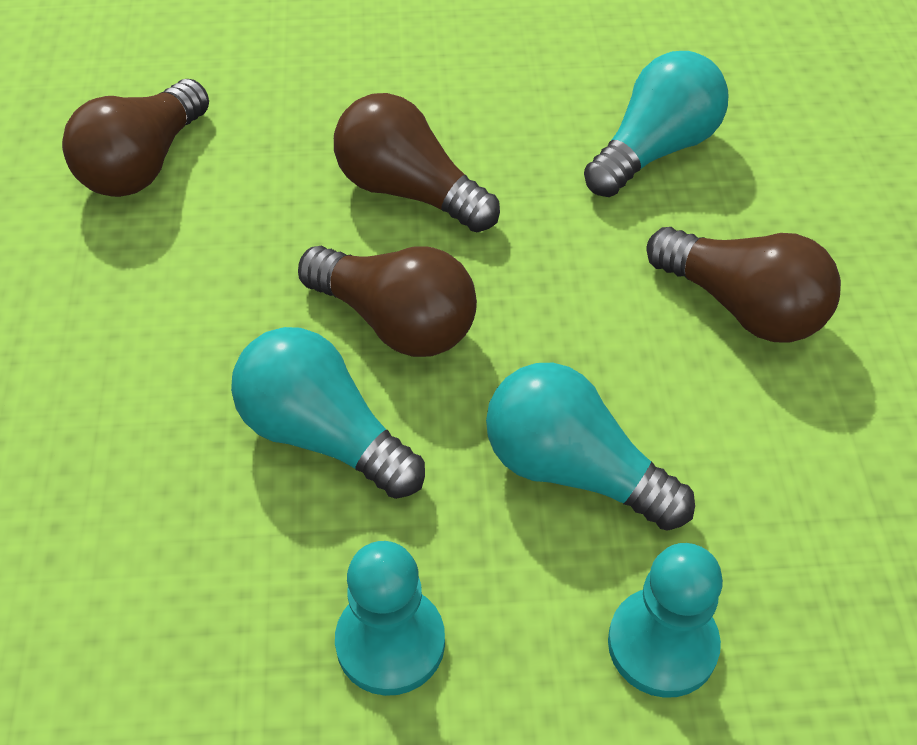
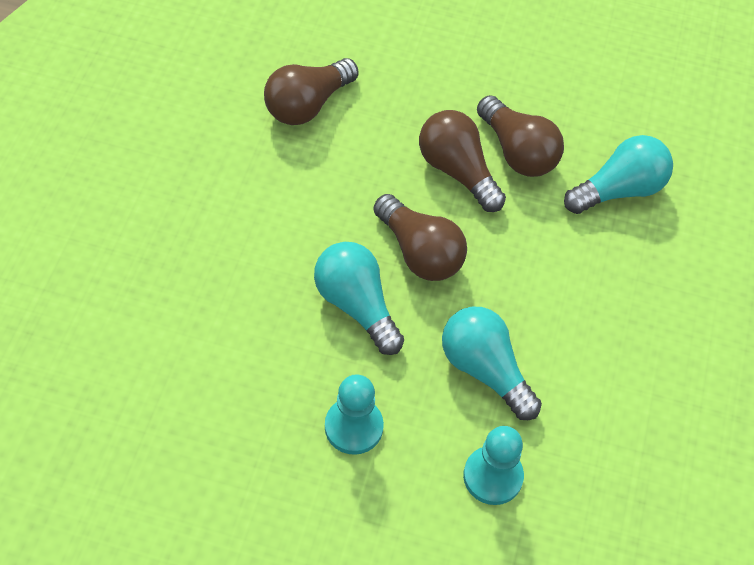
camera: 15 degrees right, 5 degrees up
brown light bulb [646,227,841,343] -> brown light bulb moved to [477,95,564,177]

